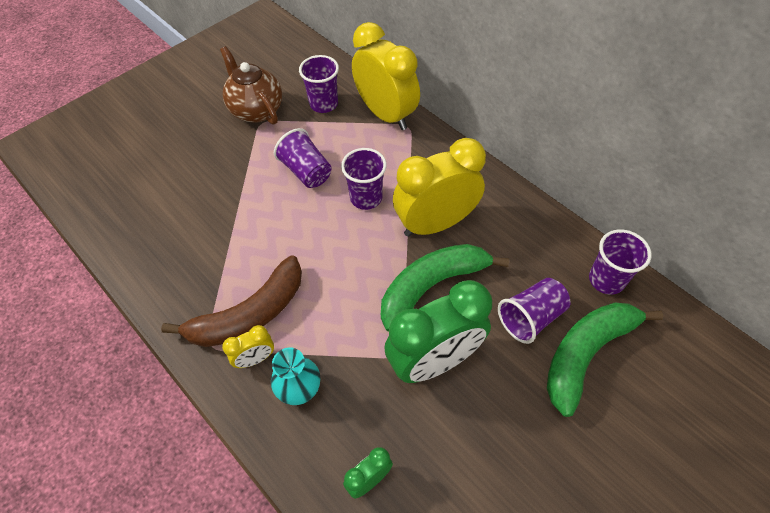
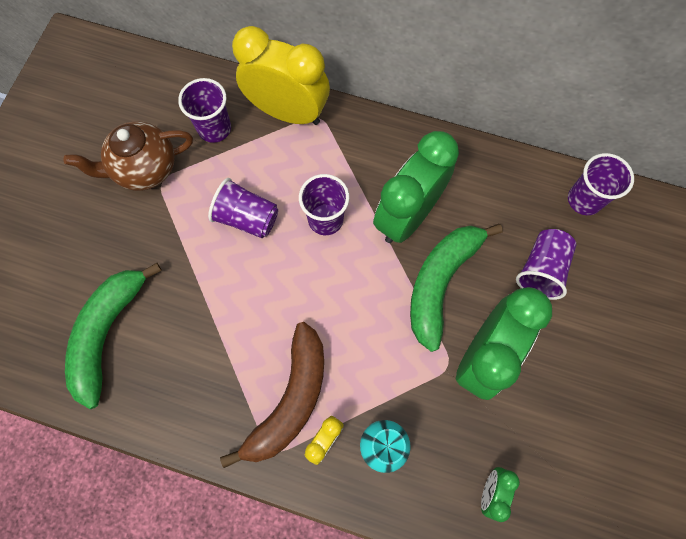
camera: 30 degrees left, 15 degrees up
brown teapot [220,46,282,125] -> brown teapot turned 45 degrees counterclockwise [64,121,193,191]
yellow clock [393,138,486,237] -> green clock [373,131,459,243]
green banana [547,303,663,417] -> green banana moved to [65,263,162,409]

